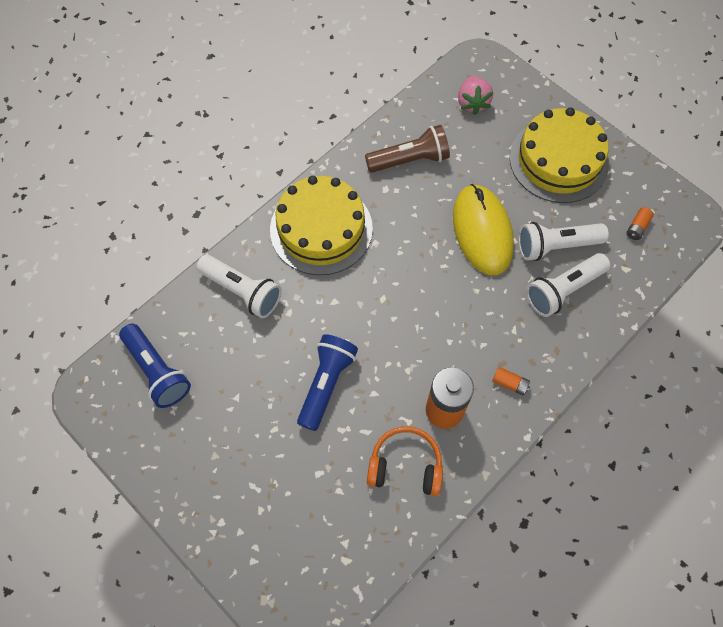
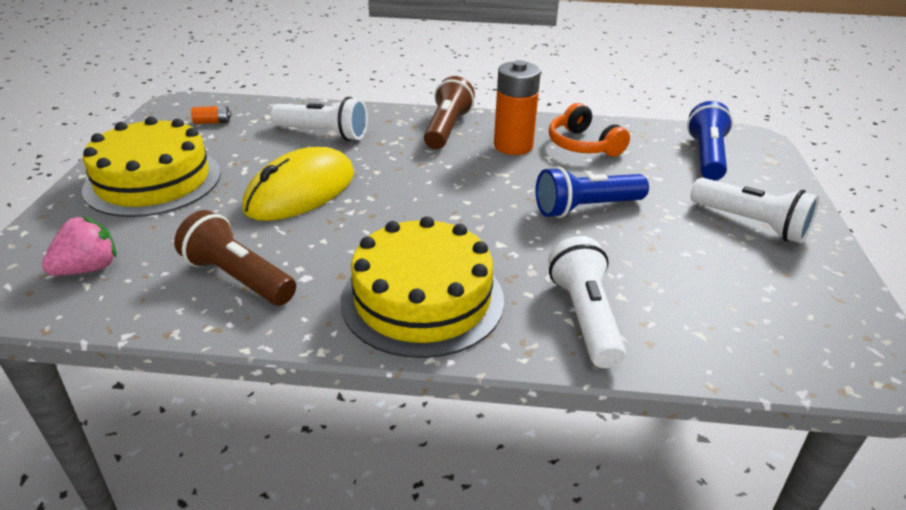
camera: 130 degrees left, 30 degrees down
blue flashlight [119,323,191,408] -> blue flashlight moved to [687,101,733,181]
orange battery [492,367,530,396] -> brown flashlight [424,76,475,149]
white flashlight [518,222,609,261] -> white flashlight moved to [691,178,819,243]

